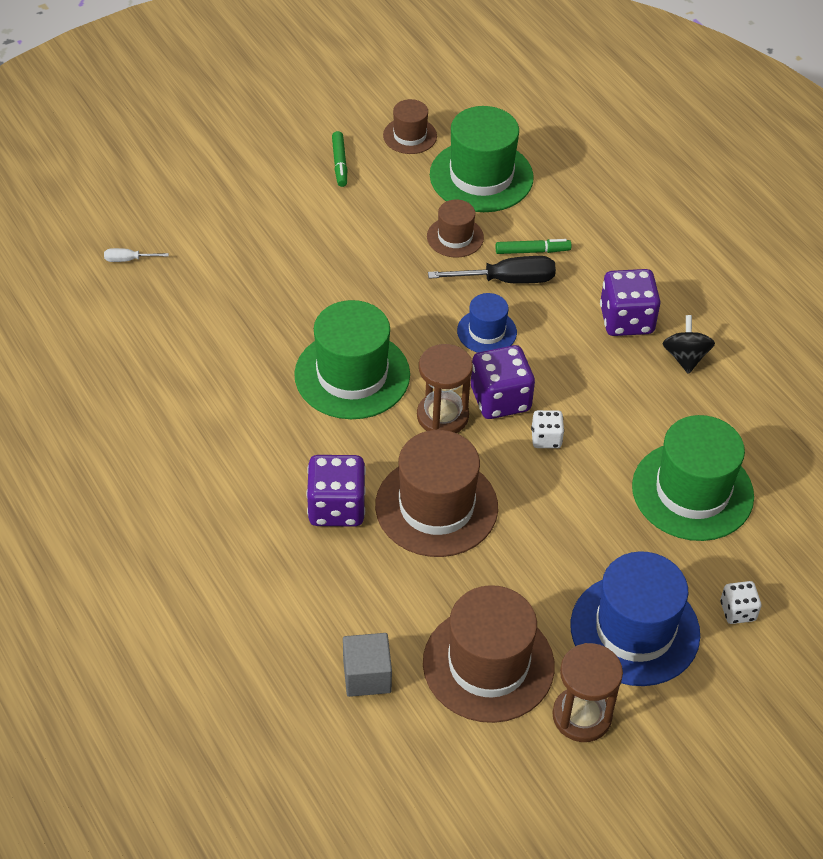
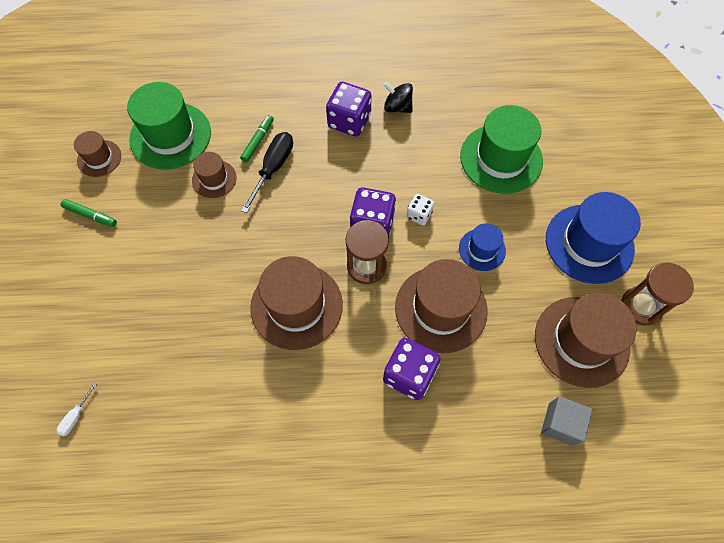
camera: 60 degrees left, 15 degrees up
green hat [294,300,410,419] -> brown hat [250,256,343,350]
blue hat [457,293,517,353] -> blue hat moved to [459,223,506,271]
white dice [720,581,761,624] -> none

